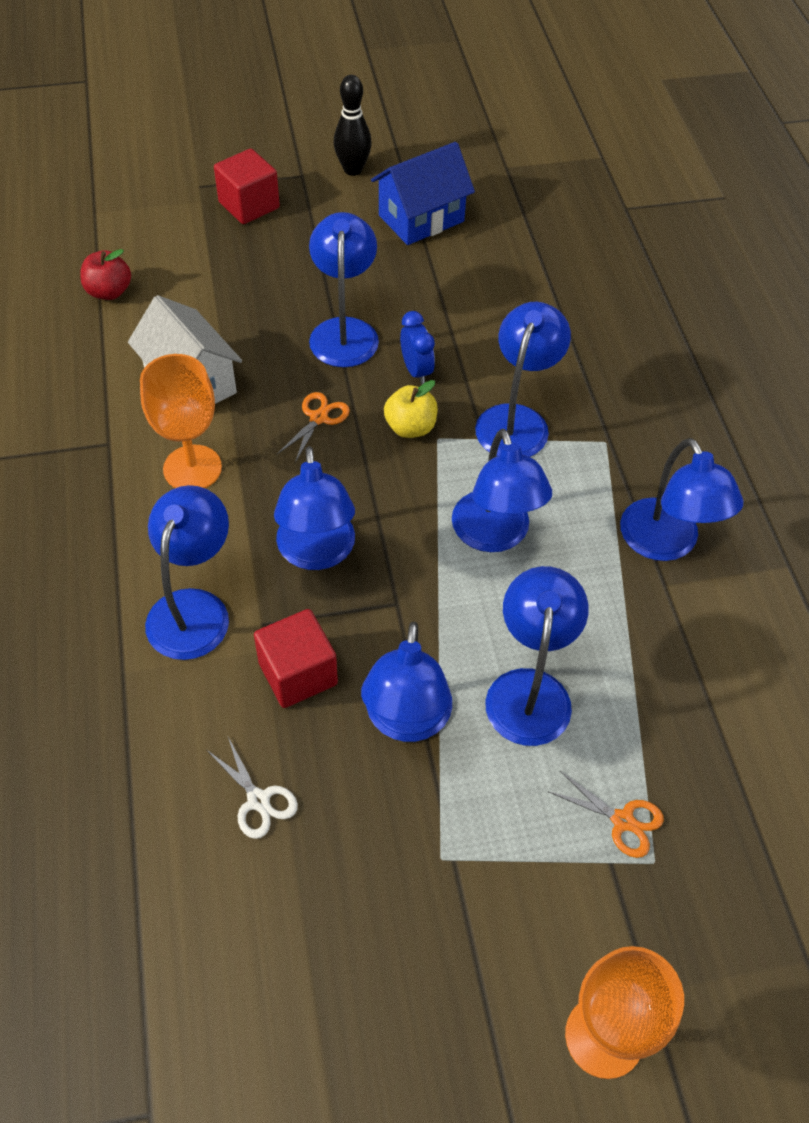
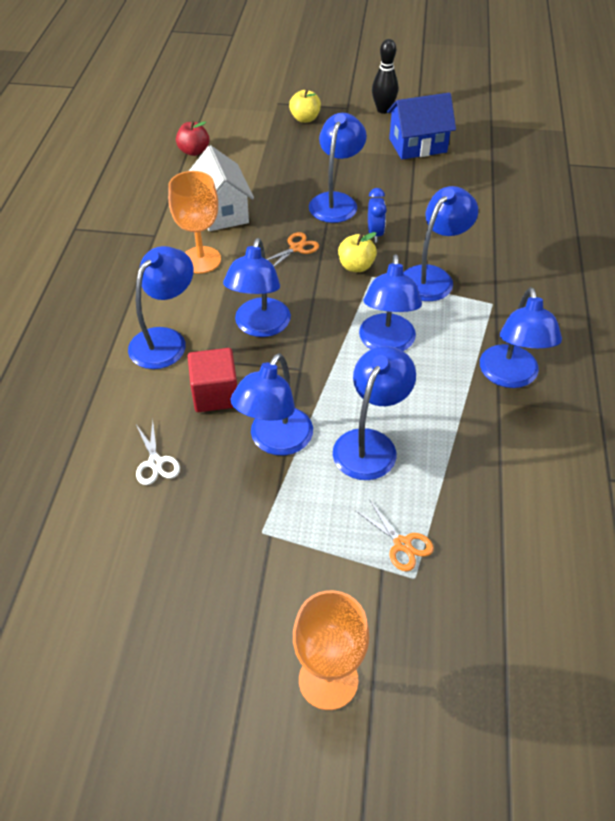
camera: 20 degrees right, 5 degrees down
red cube [214,149,280,224] -> yellow apple [289,89,321,123]

